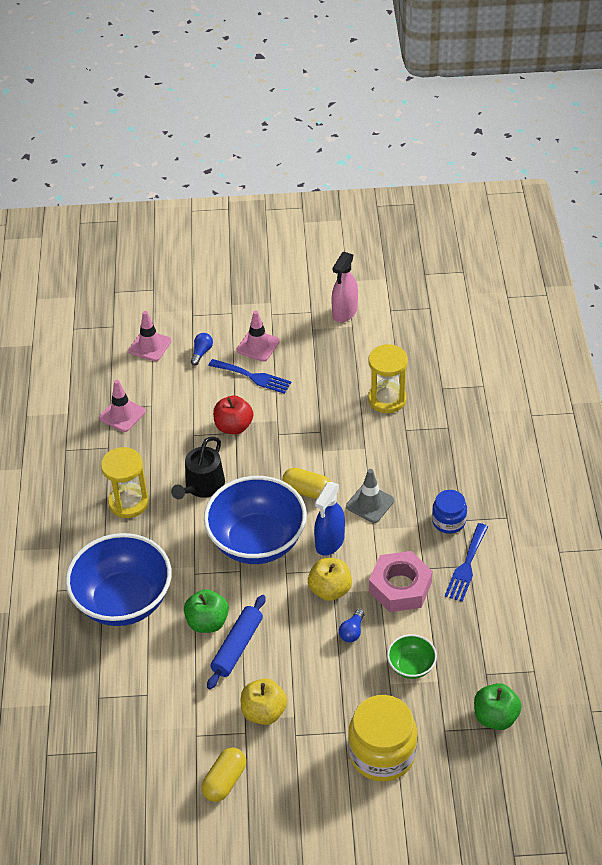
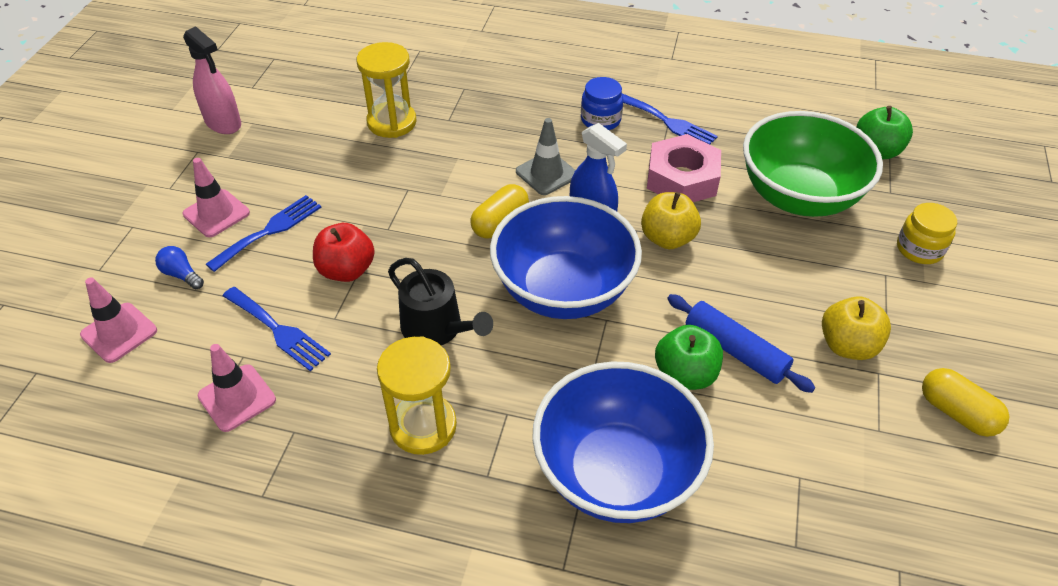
camera: 75 degrees left, 0 degrees up
blue light bulb [339,609,365,642] -> none
yellow jar [348,695,417,782] -> yellow jar [897,203,957,264], size x0.57
green bowl [387,634,437,679] -> green bowl [743,111,883,217], size x2.20
none -> blue fork [223,287,331,371]

